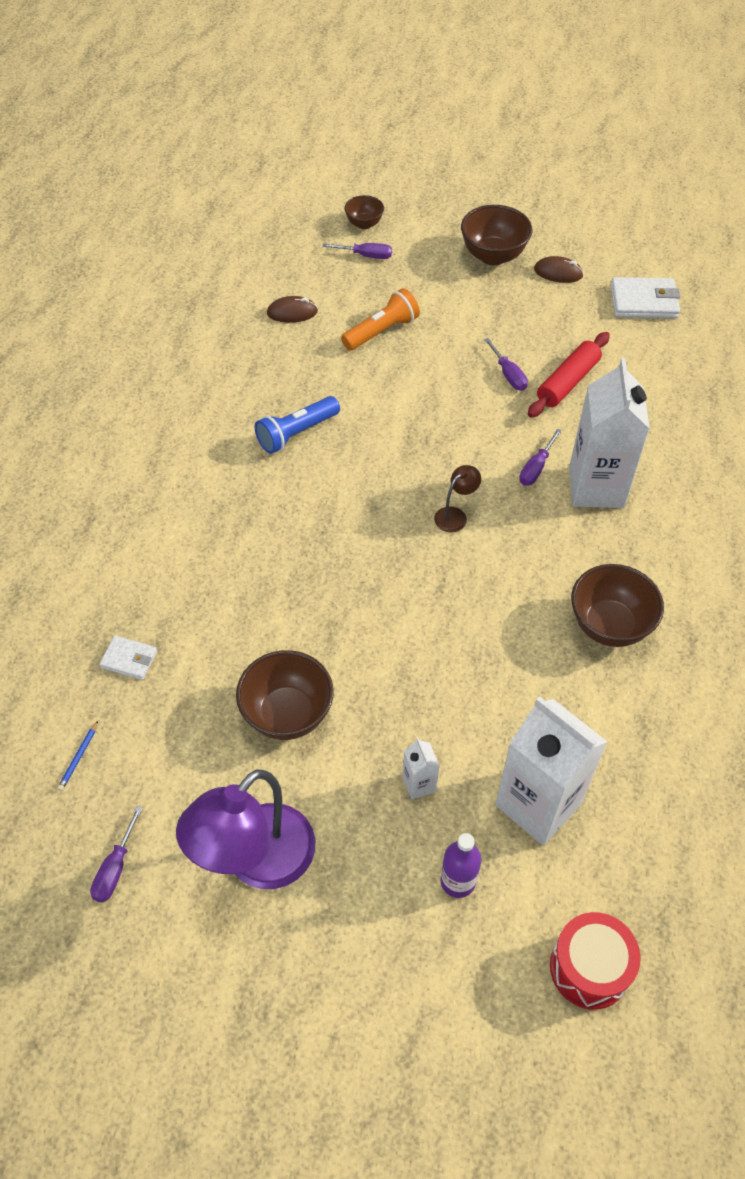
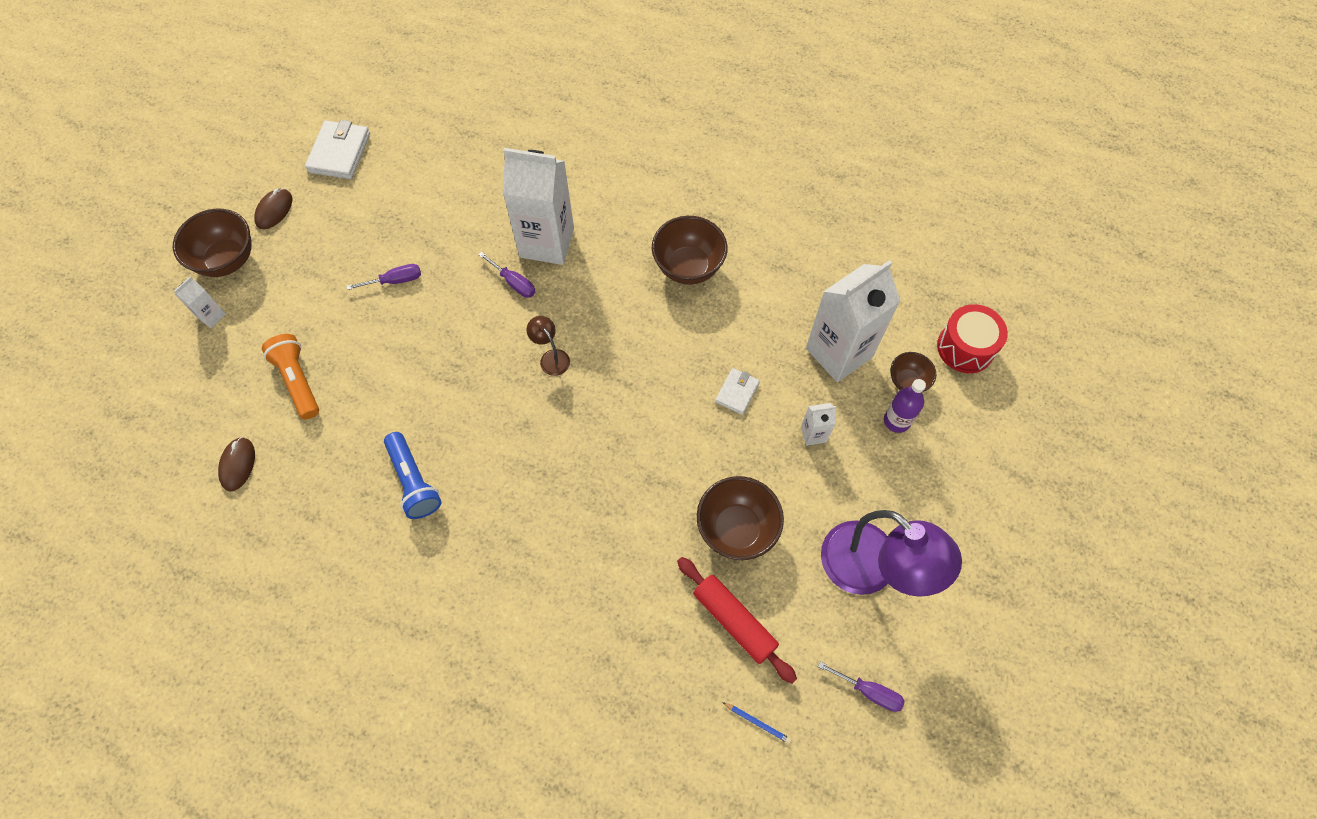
camera: 80 degrees left, 10 degrees up
white wallet [99,635,157,680] -> white wallet moved to [715,368,760,415]
purple screwdriver [323,243,392,259] -> none
brown bowl [344,195,384,229] -> brown bowl moved to [890,352,936,392]
red rolling pin [528,332,610,418] -> red rolling pin moved to [677,557,797,684]
none -> white carton [174,276,226,328]

